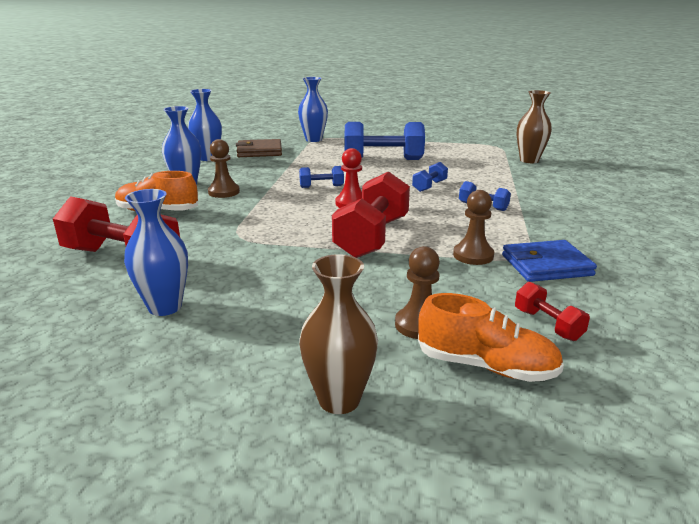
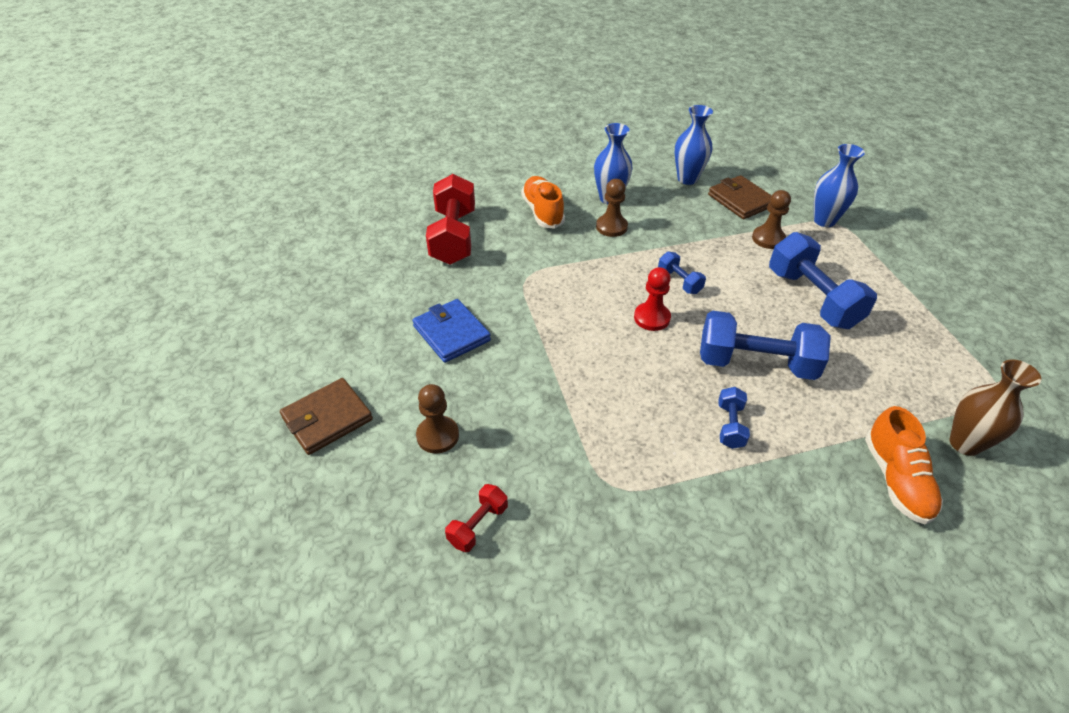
camera: 65 degrees right, 20 degrees up
blue vase [124,189,188,316] -> none
brown vase [299,254,378,414] -> brown wallet [280,378,373,455]
red dumbbell [332,172,410,258] -> none
blue dumbbell [412,162,448,192] -> blue dumbbell [700,311,831,380], size x2.07
orange shoe [418,293,564,382] -> orange shoe moved to [865,406,943,524]
brown pawn [453,190,494,265] -> brown pawn moved to [752,190,791,249]
blue wallet [502,240,597,282] -> blue wallet moved to [412,299,491,363]

